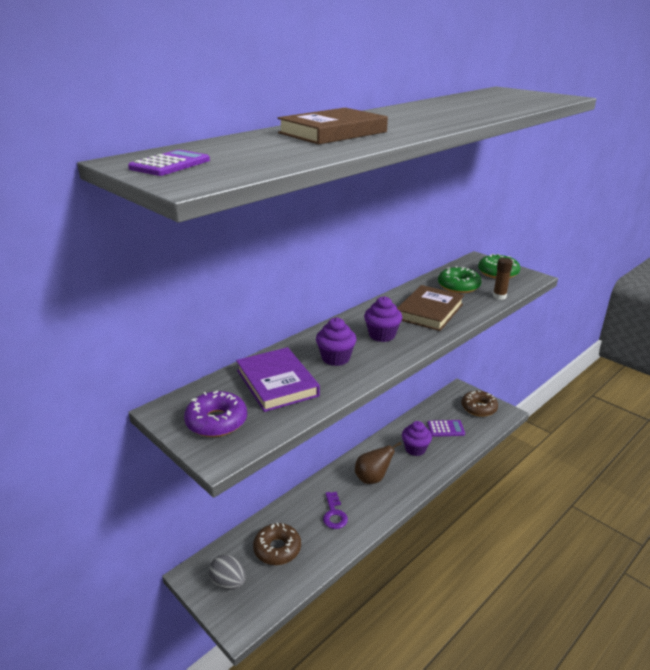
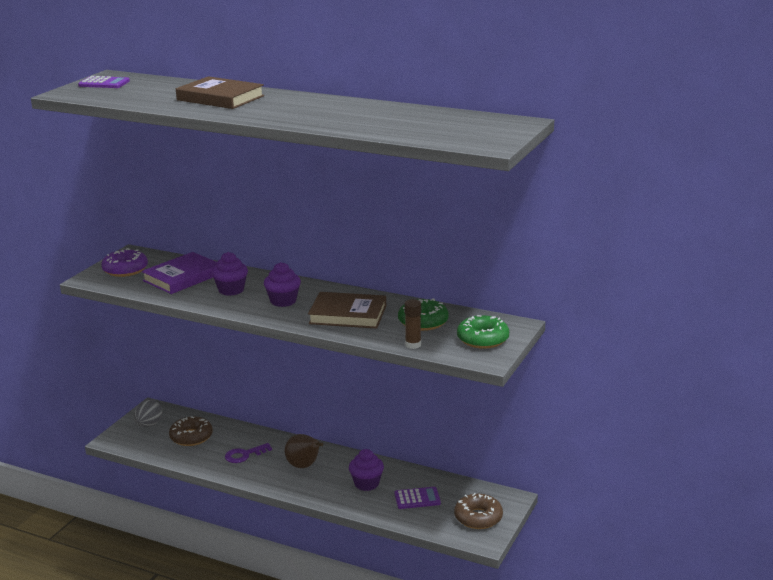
camera: 70 degrees right, 5 degrees down
purple calculator [427,420,465,437] -> purple calculator turned 75 degrees counterclockwise [395,487,441,509]

